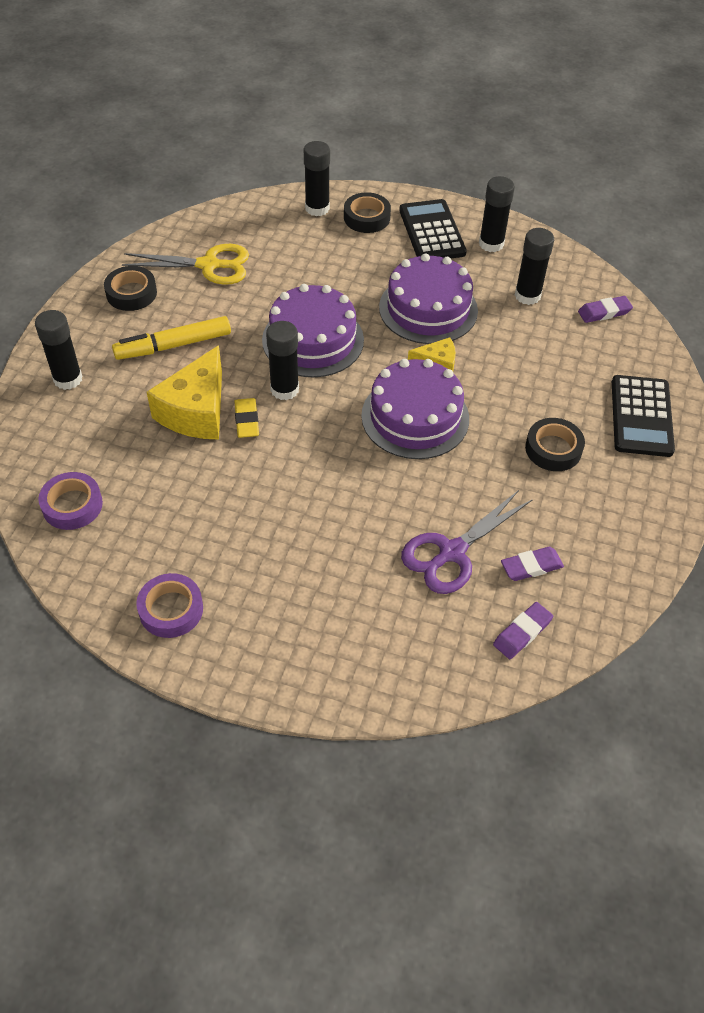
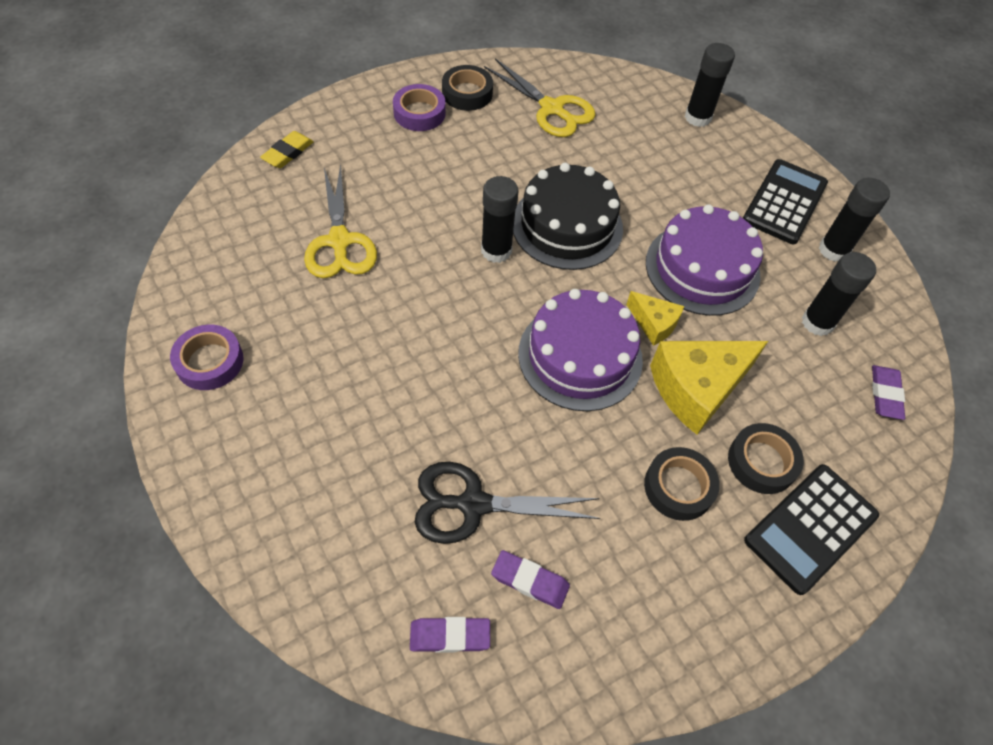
camera: 40 degrees right, 5 degrees up
black glue stick [35,310,83,390] -> none
purple tape [38,472,103,530] -> purple tape moved to [393,84,446,131]
yellow marker [112,316,231,360] -> none
yellow cheese [147,345,222,440] -> yellow cheese moved to [650,341,768,435]
yellow eraser [234,398,259,438] -> yellow eraser moved to [260,131,314,168]
purple cake [262,284,364,377] -> black cake [513,163,623,270]
black tape [344,192,391,233] -> black tape moved to [728,423,804,494]
purple scissors [401,490,533,594] -> black scissors [415,462,600,544]
purple eraser [578,296,633,323] -> purple eraser turned 75 degrees clockwise [872,365,905,420]
none -> yellow scissors [304,164,377,278]

